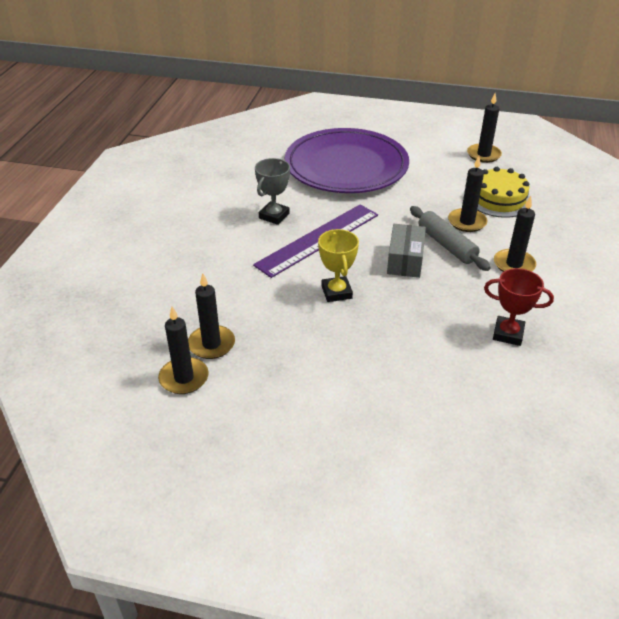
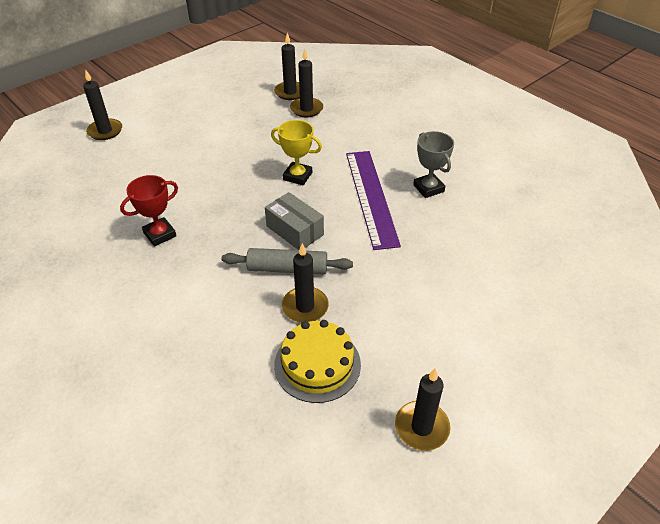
camera: 125 degrees right, 5 degrees up
purple plate [285,128,409,193] -> none
black candle [494,196,536,272] -> black candle moved to [83,69,122,140]

